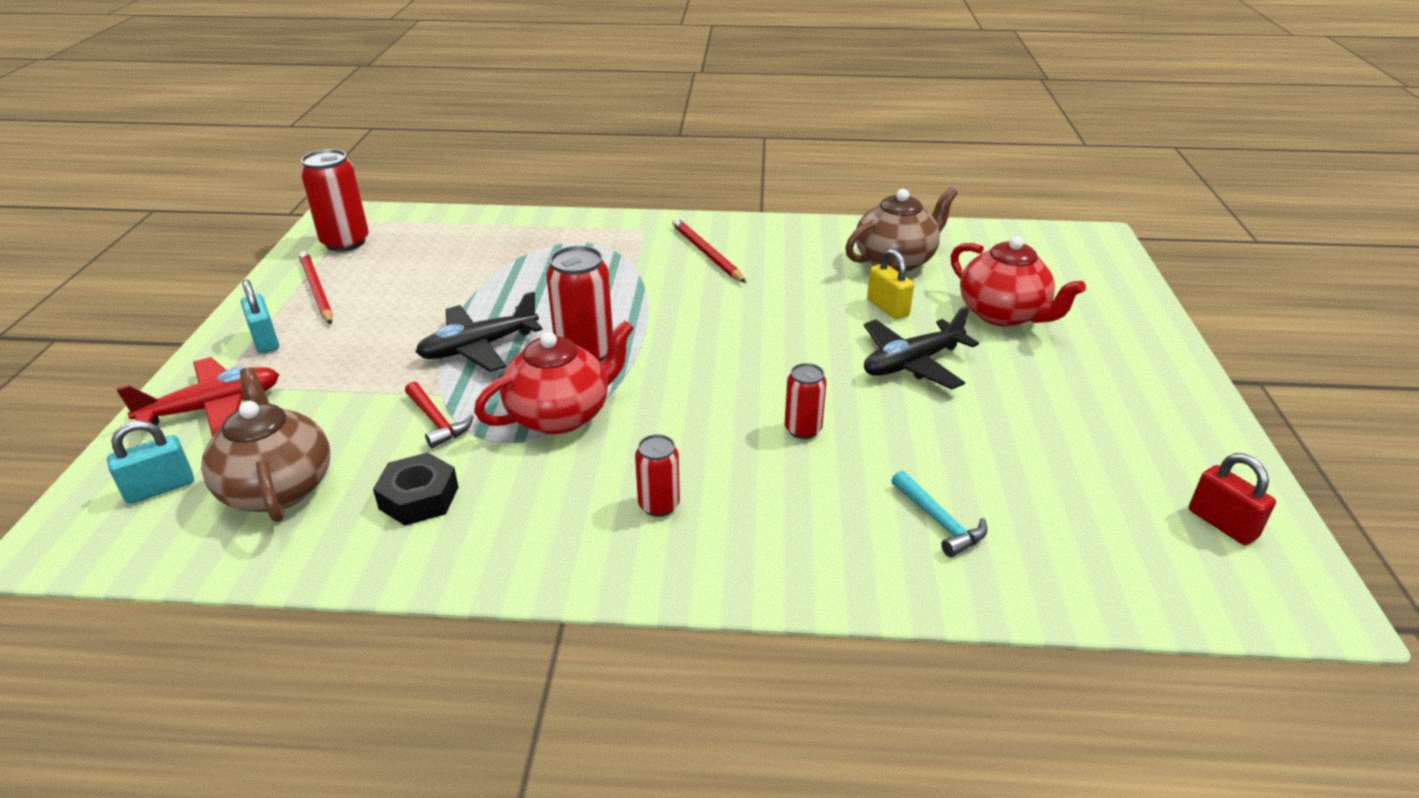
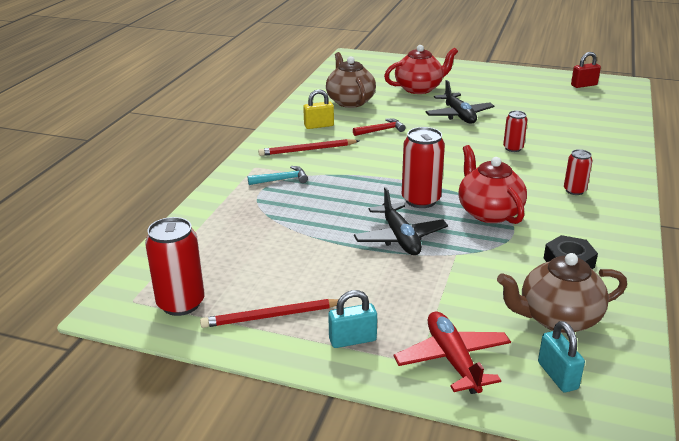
camera: 75 degrees left, 5 degrees down
red hammer [405,382,474,448] -> red hammer moved to [353,118,406,136]
yellow padlock [867,249,914,319] -> yellow padlock moved to [303,89,334,129]
turquoise hammer [891,470,987,557] -> turquoise hammer moved to [248,166,308,185]

